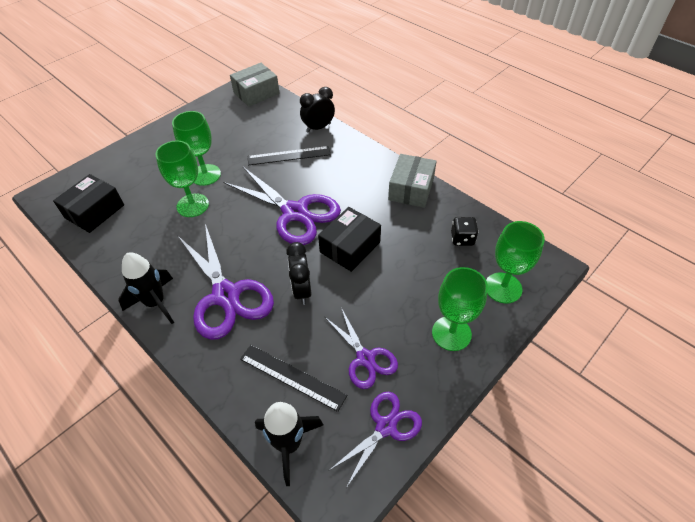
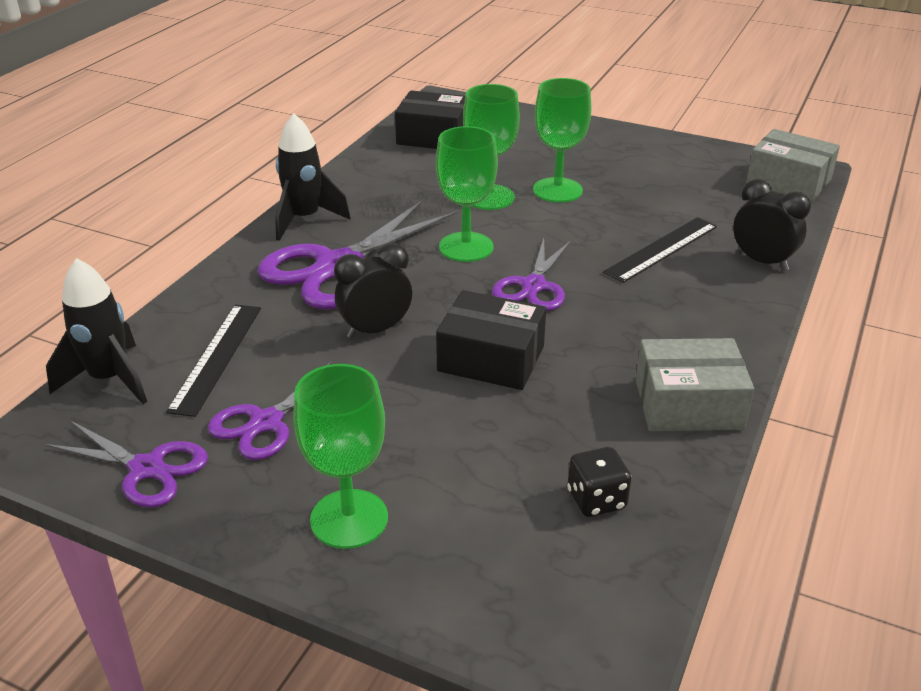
camera: 70 degrees right, 15 degrees down
purple scissors [223,167,341,245] -> purple scissors [492,238,571,311], size x0.58
black ruler [248,146,331,165] -> black ruler turned 75 degrees clockwise [603,217,717,283]
green goblet [486,221,545,303] -> green goblet moved to [436,126,498,262]

